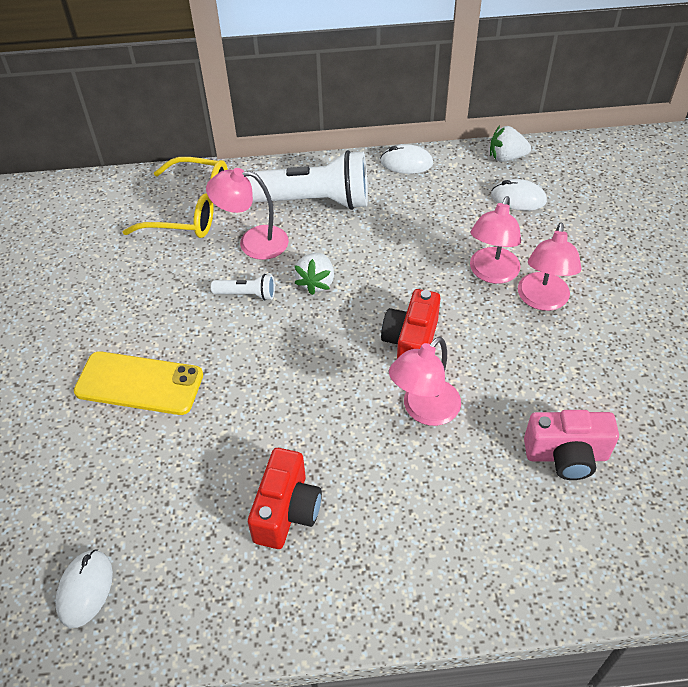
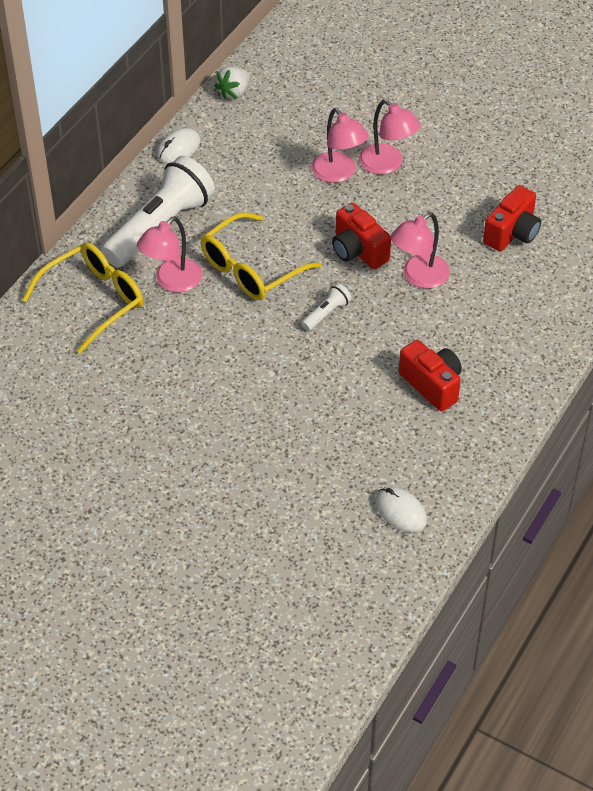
camera: 55 degrees left, 0 degrees up
yellow phone [74,351,203,415] -> none
white flashlight [211,274,275,300] -> white flashlight moved to [301,283,351,331]
white strawberry [294,253,334,295] -> yellow glasses [201,212,322,300]
pink lamp [389,336,461,426] -> pink lamp turned 60 degrees clockwise [391,212,450,289]
white mouse [491,179,547,211] -> none
pink camera [524,410,619,480] -> red camera [483,185,541,251]

